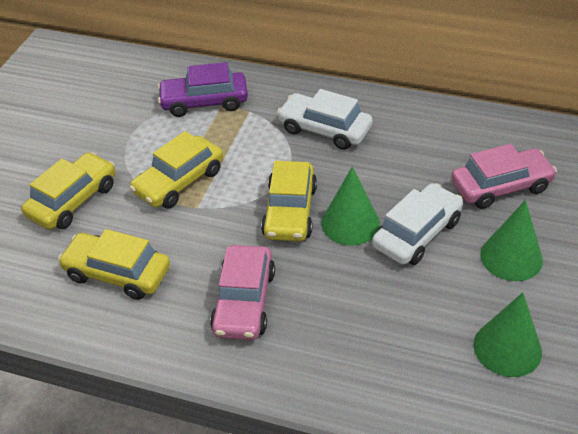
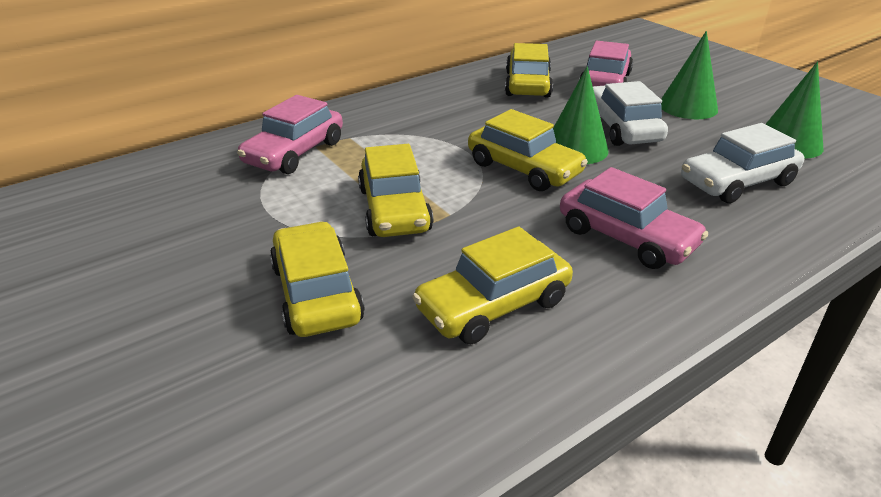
camera: 55 degrees left, 10 degrees down
purple car [158,62,248,117] -> pink car [237,95,343,174]
white car [277,89,373,150] -> white car moved to [681,123,804,203]
none -> yellow car [505,43,553,97]

